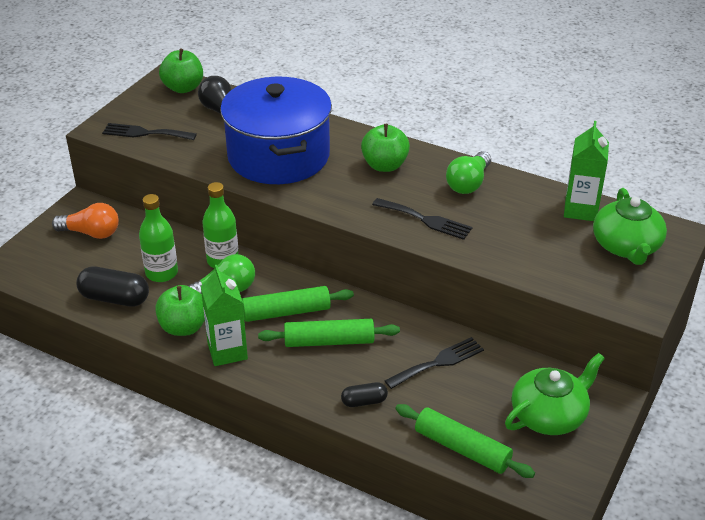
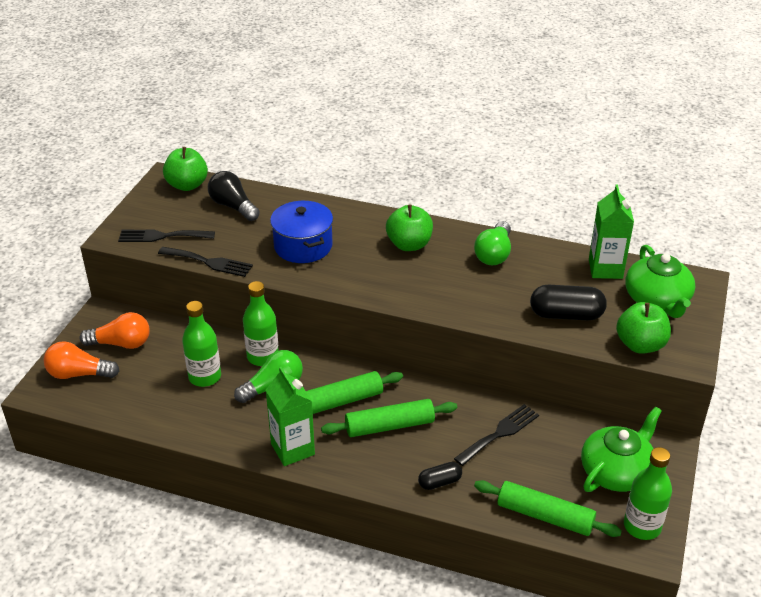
camera: 10 degrees left, 0 degrees up
black capsule [77,266,149,307] -> black capsule moved to [530,285,607,321]
green apple [155,285,205,336] -> green apple moved to [616,302,671,354]
blue pot [220,77,332,184] -> blue pot [270,201,333,263], size x0.58
black fork [372,198,472,240] -> black fork moved to [158,247,253,277]
none -> orange light bulb [43,341,119,379]
none -> green bottle [624,447,672,540]

